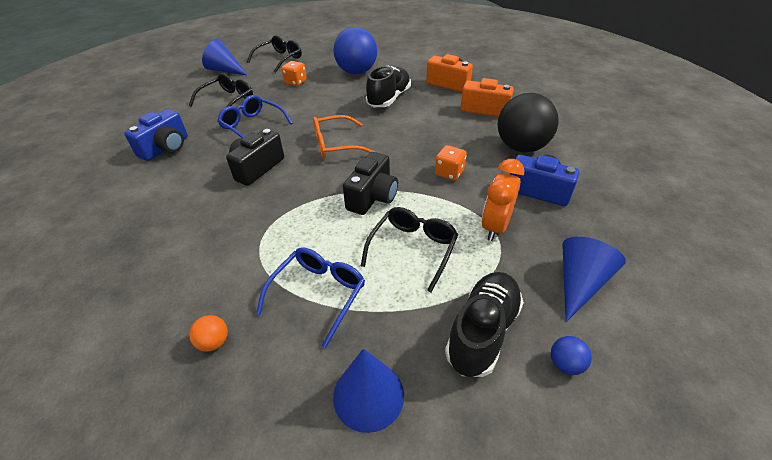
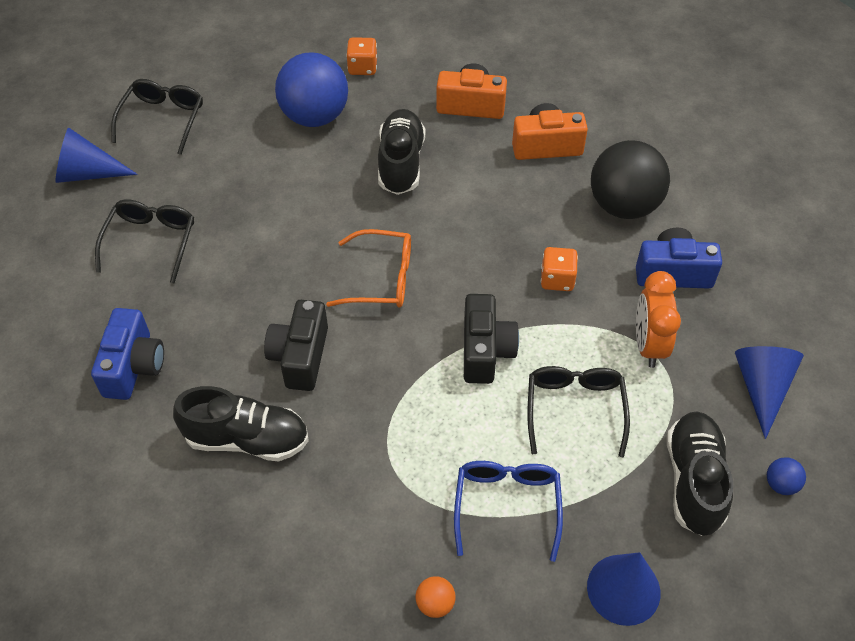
camera: 25 degrees left, 10 degrees up
blue glasses [217,95,293,139] -> none
orange dice [281,61,307,86] -> orange dice moved to [346,37,377,75]
orange glasses [313,115,374,159] -> orange glasses turned 135 degrees counterclockwise [326,229,411,308]
none -> black shoe [173,386,309,462]

